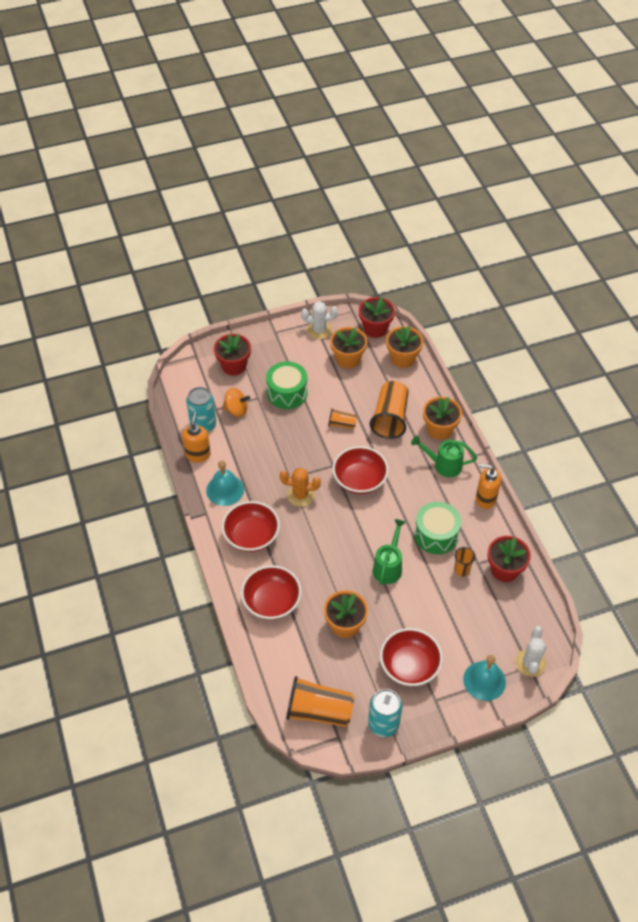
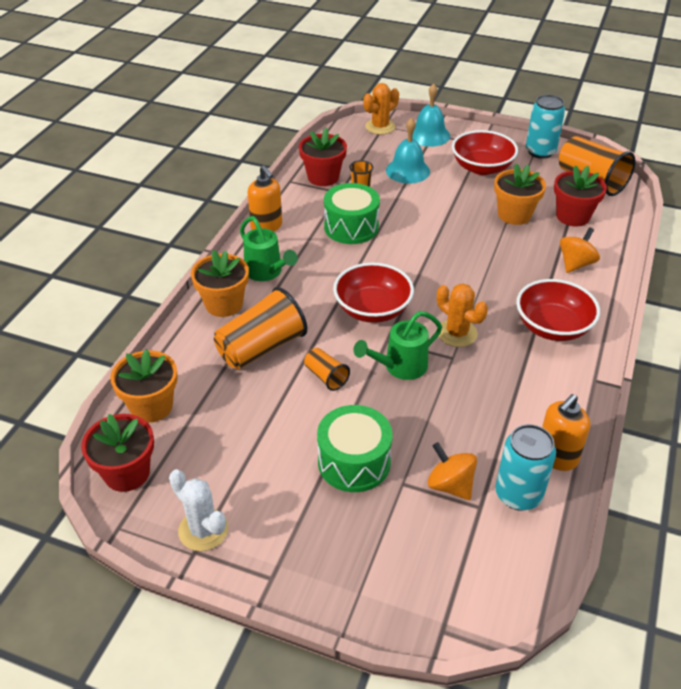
camera: 140 degrees left, 10 degrees down
turquoise bell [206,460,244,506] -> turquoise bell moved to [386,118,430,184]
red flower pot [214,334,251,376] -> red flower pot moved to [554,165,607,227]
red bowl [241,565,301,620] -> orange spinning top [560,227,600,273]
orange flower pot [330,327,367,369] -> none
green watering can [373,519,406,585] -> green watering can moved to [354,311,442,380]
white cactus [515,626,546,677] -> orange cactus [363,83,399,134]

